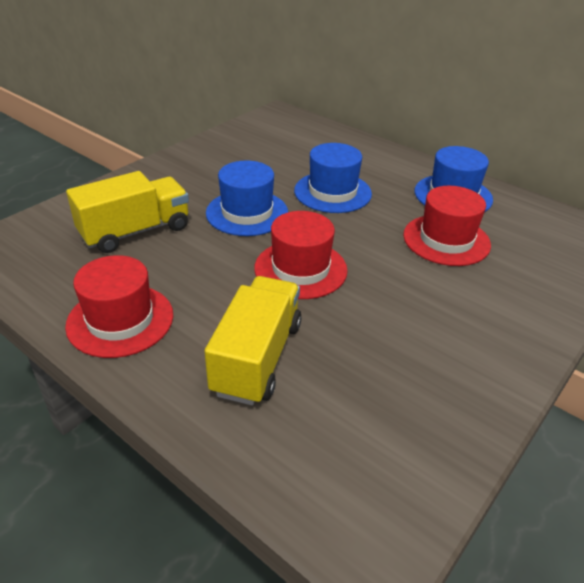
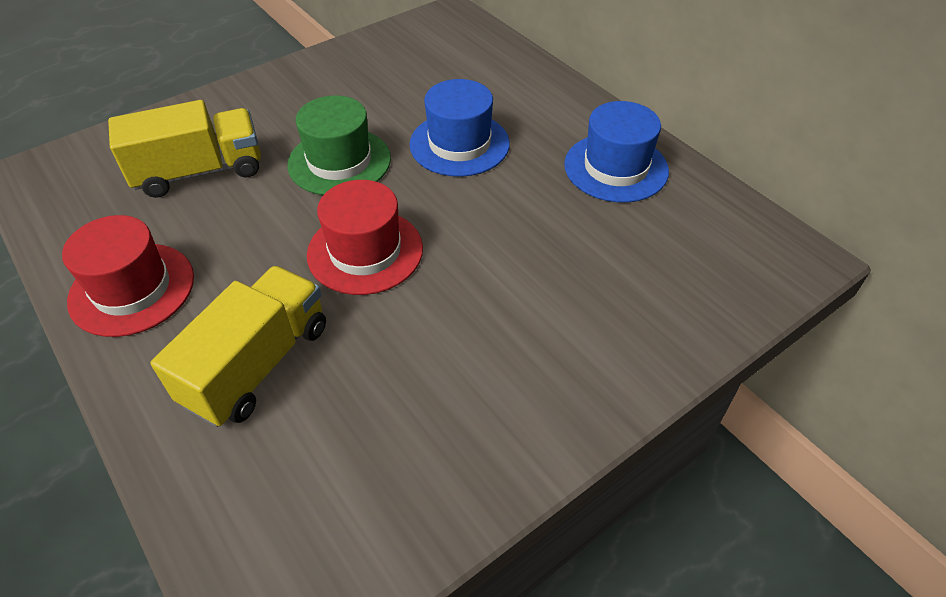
camera: 15 degrees right, 10 degrees up
blue hat [206,161,288,236] -> green hat [287,95,391,195]
red hat [403,186,491,266] -> none

